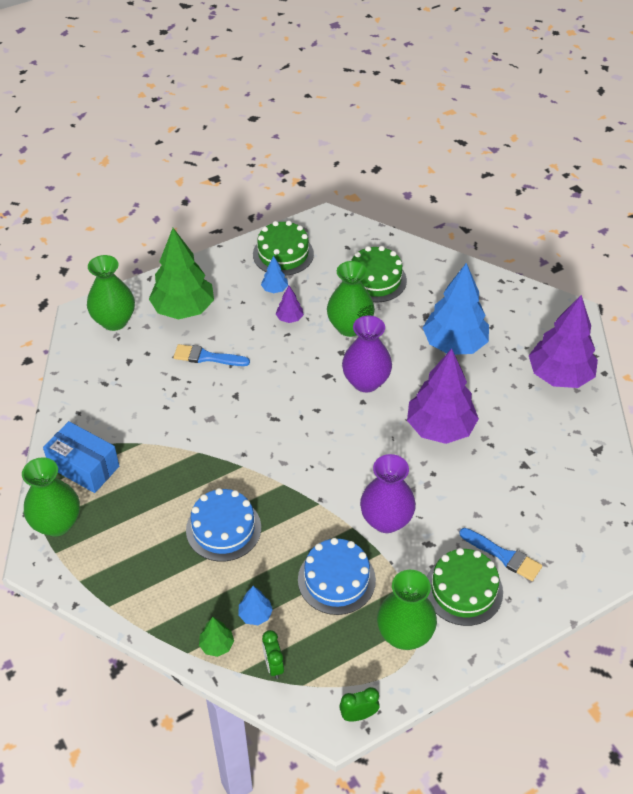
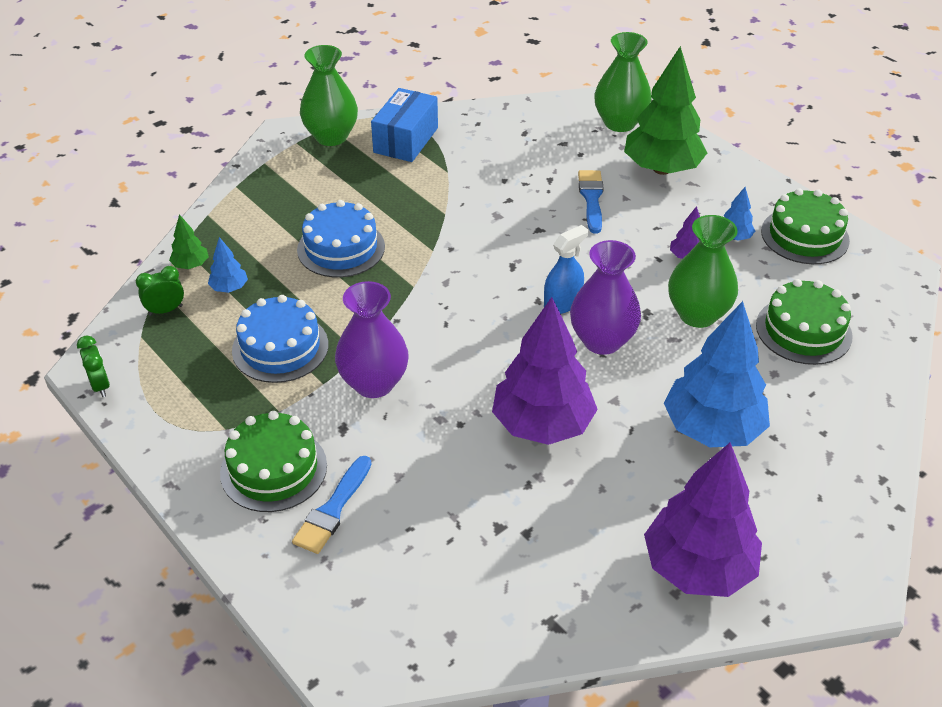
camera: 80 degrees right, 5 degrees down
green vase [377,570,437,650] -> none
none -> blue spray bottle [544,225,588,314]

